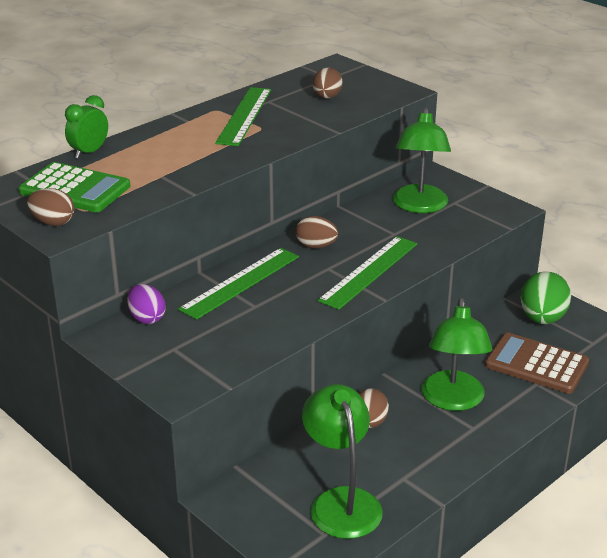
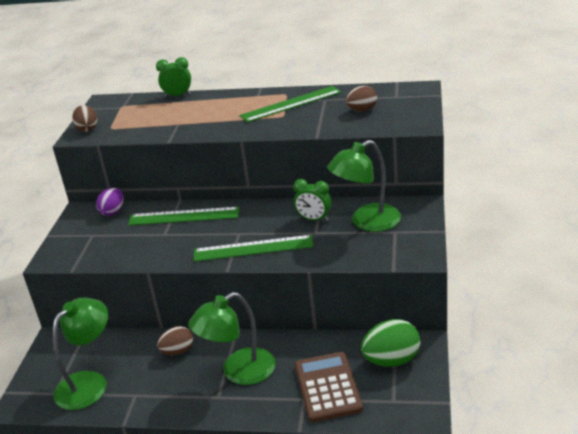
camera: 55 degrees right, 0 degrees up
green calculator [19,162,131,212] -> none
brown egg [296,216,338,249] -> none
none -> green clock [293,179,331,222]

